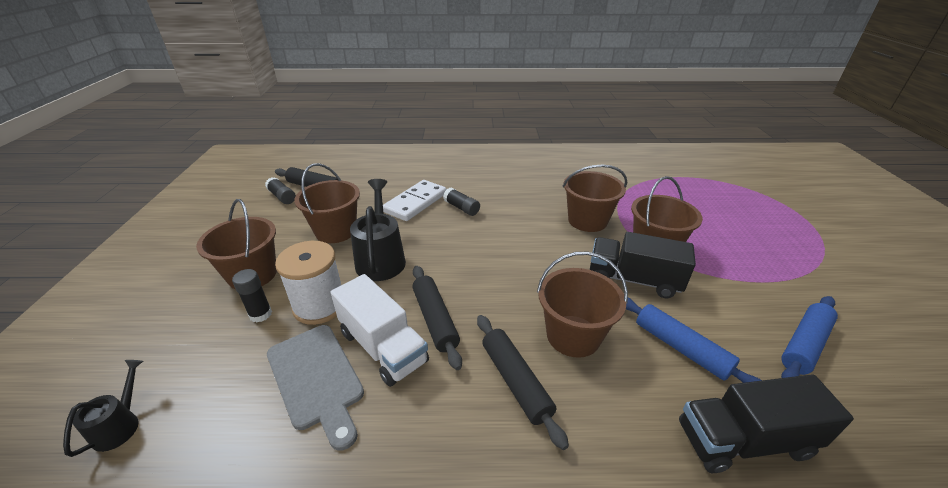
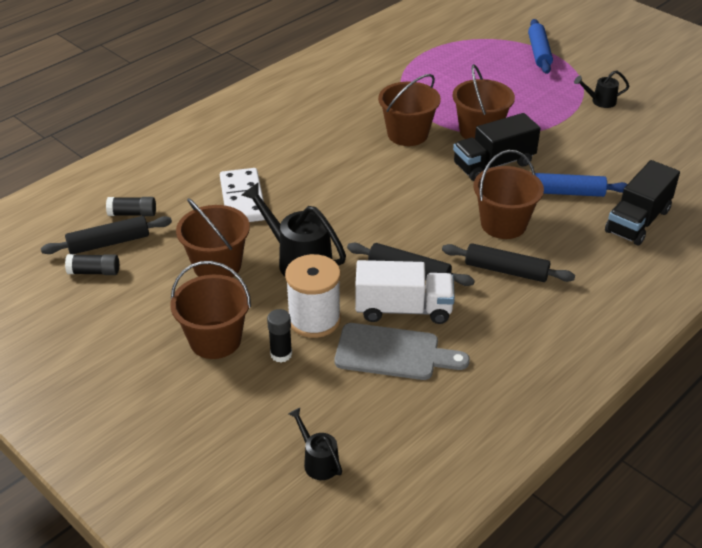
camera: 45 degrees left, 5 degrees up
black glue stick [443,188,480,216] -> black glue stick moved to [106,197,156,216]
blue rolling pin [781,296,838,378] -> blue rolling pin moved to [528,19,553,74]
none -> black watering can [574,70,629,108]

